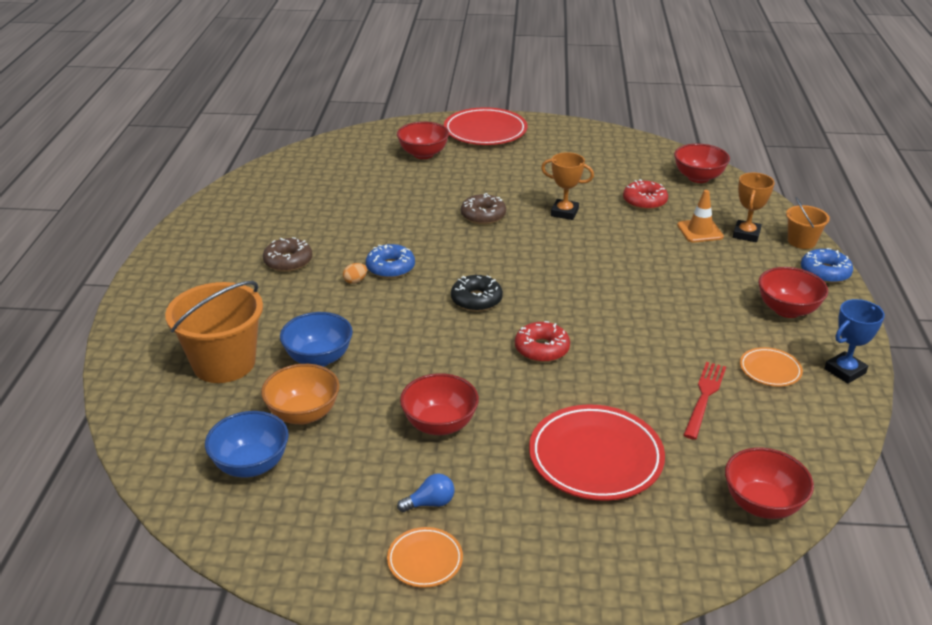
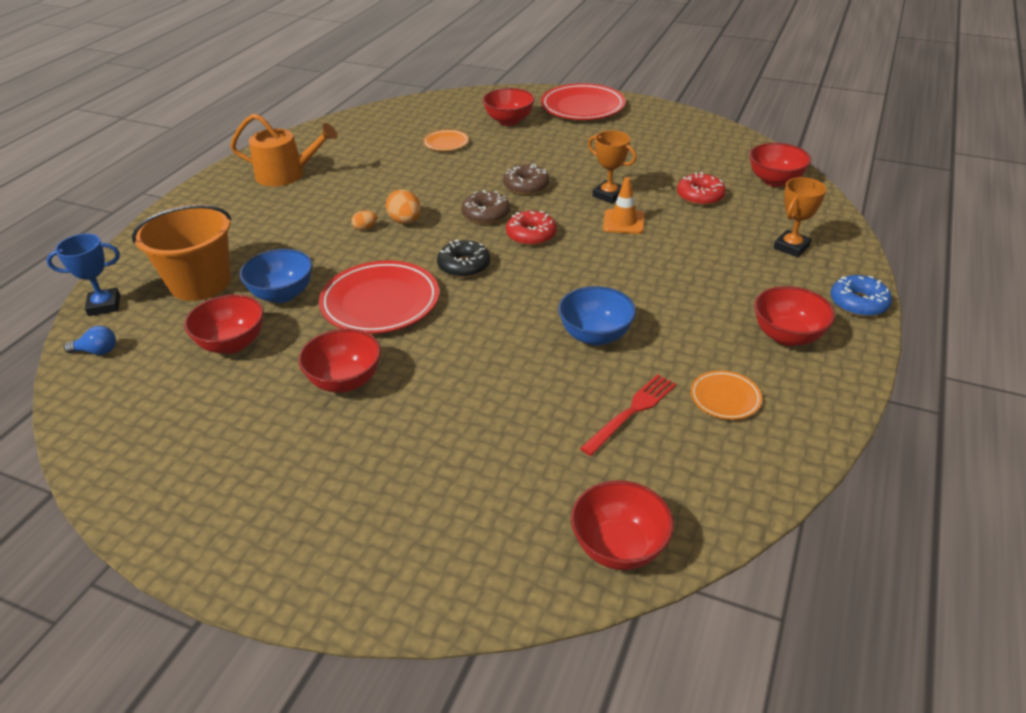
camera: 20 degrees right, 5 degrees up
blue bowl [205,411,289,477] -> blue bowl moved to [558,286,636,346]
orange bowl [261,364,340,424] -> red bowl [184,294,264,354]
brown donut [263,237,312,272] -> brown donut moved to [461,190,510,224]
blue donut [366,244,415,278] -> orange egg [386,189,421,224]
orange plate [387,527,463,588] -> orange plate moved to [423,130,469,151]
blue light bulb [397,473,454,512] -> blue light bulb moved to [64,326,116,355]
red donut [515,321,570,362] -> red donut moved to [506,211,557,246]
red plate [529,404,665,501] -> red plate moved to [319,261,439,334]
orange traffic cone [677,190,724,242] -> orange traffic cone moved to [603,177,645,234]
orange bucket [786,197,830,249] -> none
blue trophy [824,299,885,384] -> blue trophy moved to [46,234,120,316]
none -> orange watering can [230,114,337,187]

